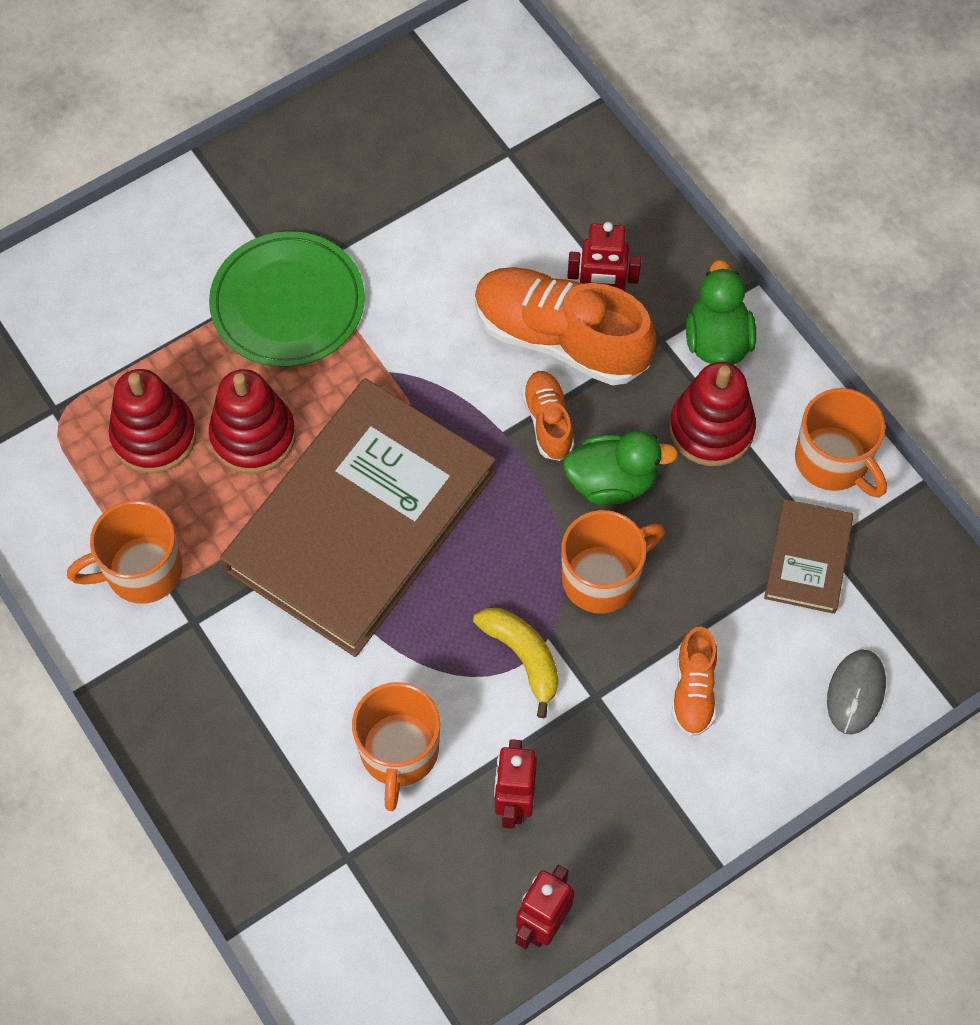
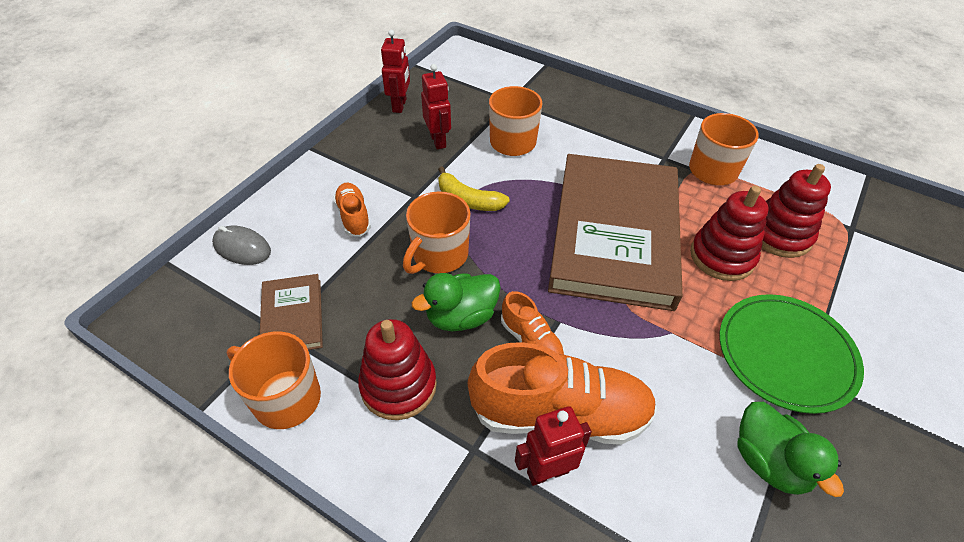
camera: 155 degrees right, 15 degrees down
green duck [686,260,756,365] -> green duck moved to [737,402,844,497]
grey mouse [827,650,886,735] -> grey mouse turned 60 degrees counterclockwise [212,226,271,265]

